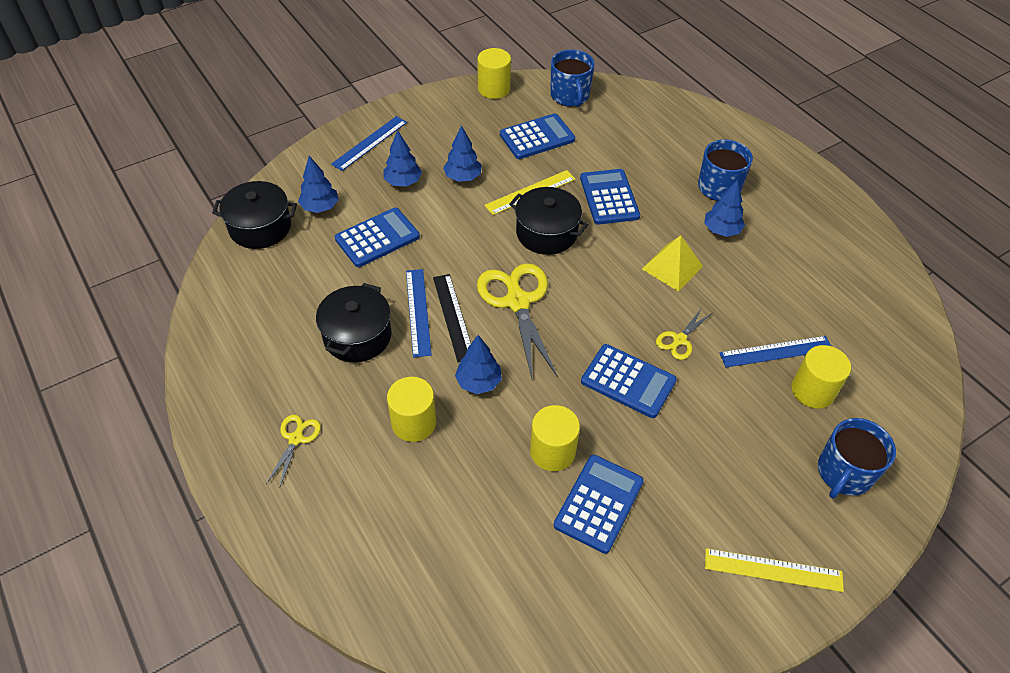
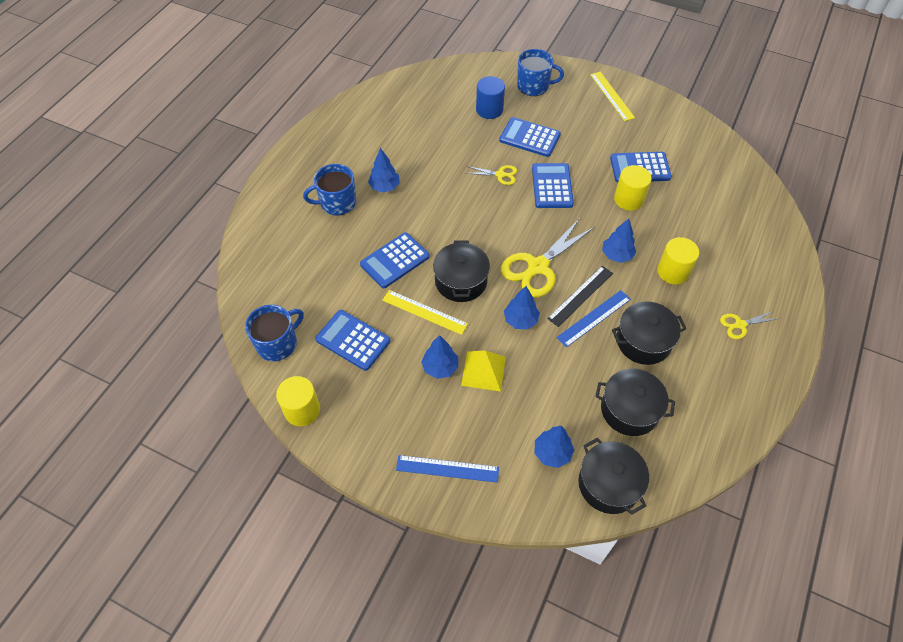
camera: 120 degrees left, 5 degrees up
blue calculator [335,208,420,267] -> blue calculator moved to [499,117,561,157]
blue tree [384,130,422,187] -> blue tree moved to [504,286,540,329]
yellow pyramid [642,235,703,292] -> yellow pyramid moved to [461,351,506,392]
blue ruler [720,336,831,367] -> none
yellow cylinder [792,345,851,409] -> blue cylinder [476,76,505,119]
none -> black pot [595,369,675,436]

